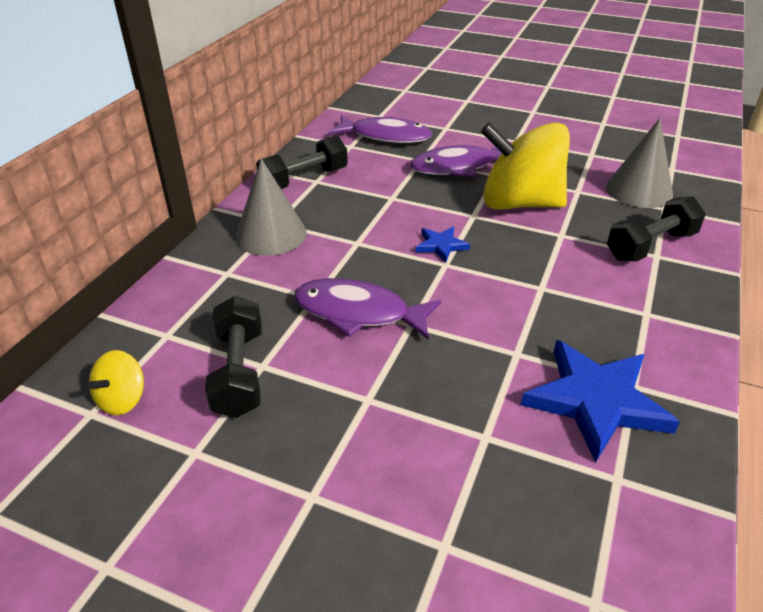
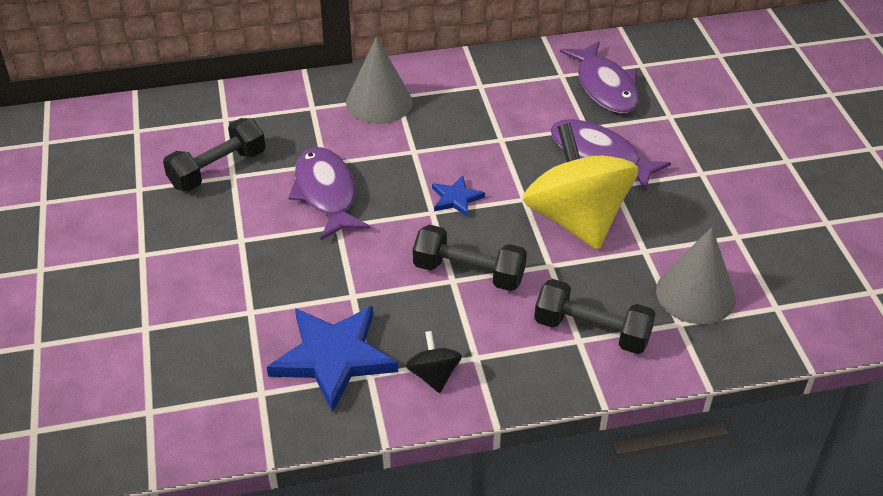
camera: 55 degrees right, 5 degrees up
yellow spinning top [88,350,144,415] -> none
black dumbbell [256,136,348,189] -> black dumbbell moved to [413,224,527,291]
none -> black spinning top [406,331,462,393]

